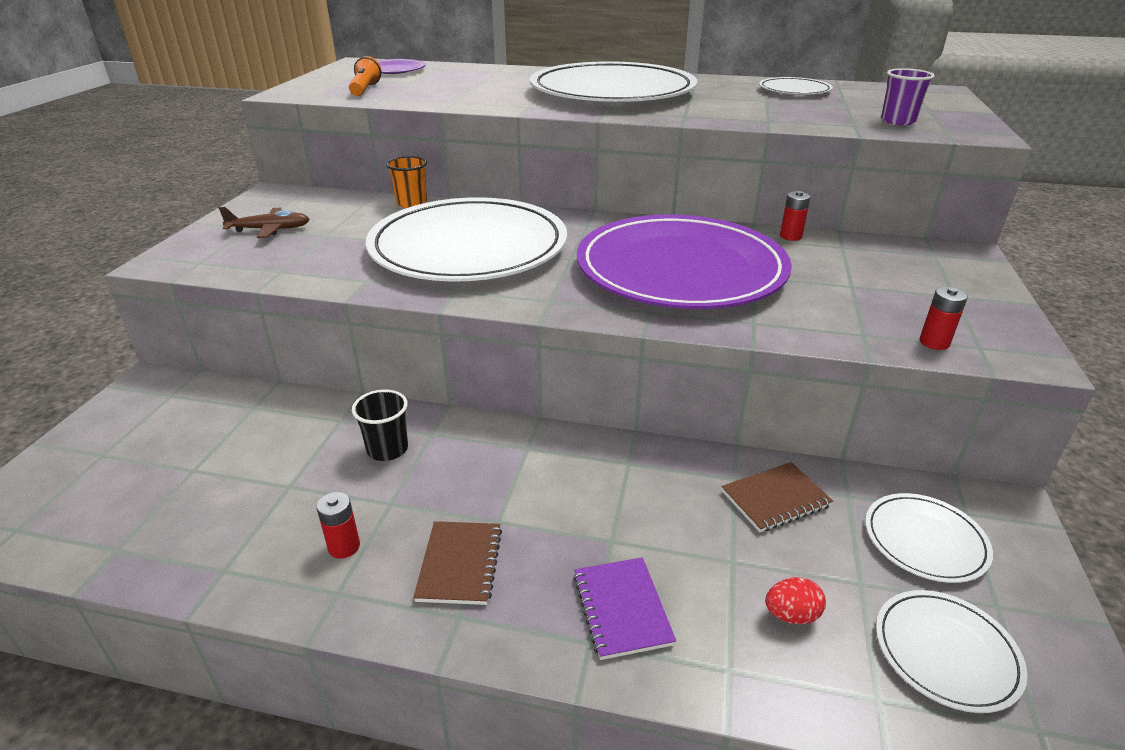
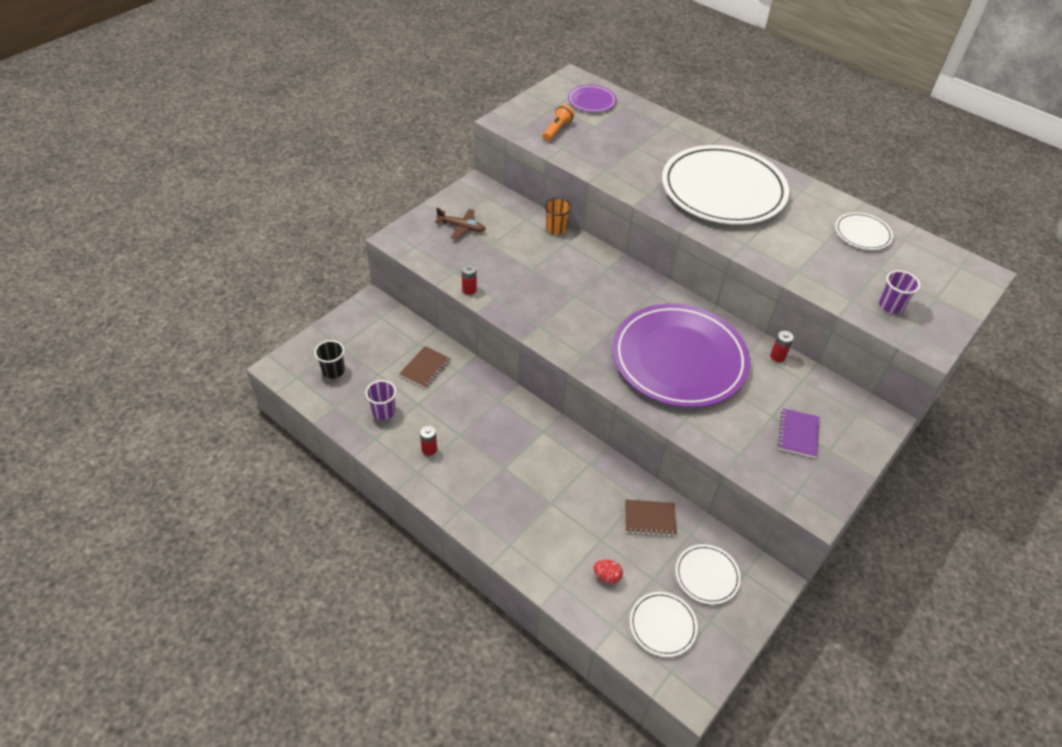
camera: 25 degrees right, 15 degrees up
black cup [352,389,408,461] -> black cup moved to [314,340,345,379]
white plate [366,197,567,282] -> none
brown notebook [413,521,502,605] -> brown notebook moved to [399,346,451,389]
purple notebook [573,557,676,660] -> purple notebook moved to [778,408,819,458]
red battery [919,287,968,350] -> red battery moved to [461,264,477,295]
none -> purple cup [365,380,396,420]

